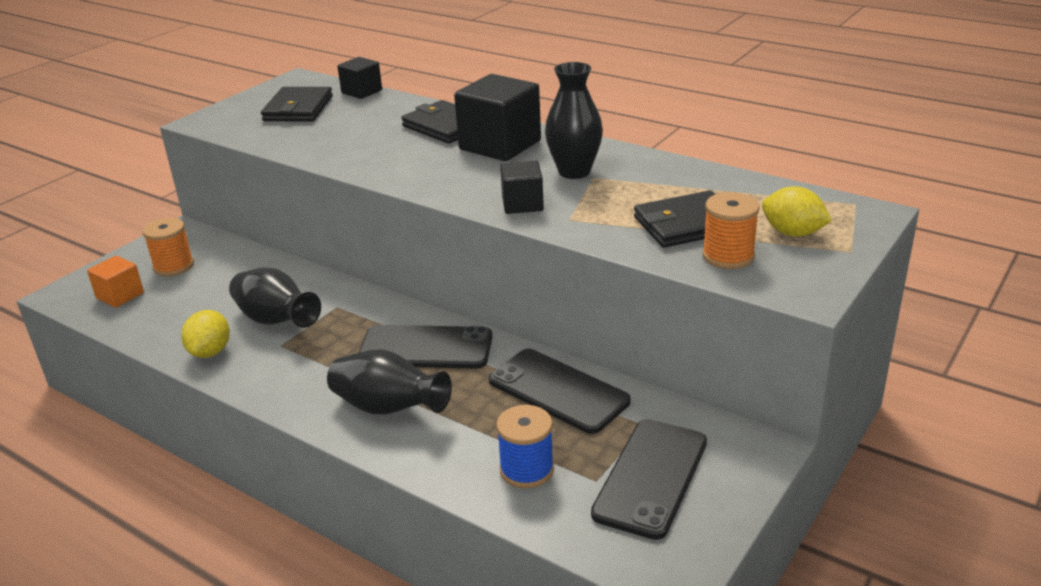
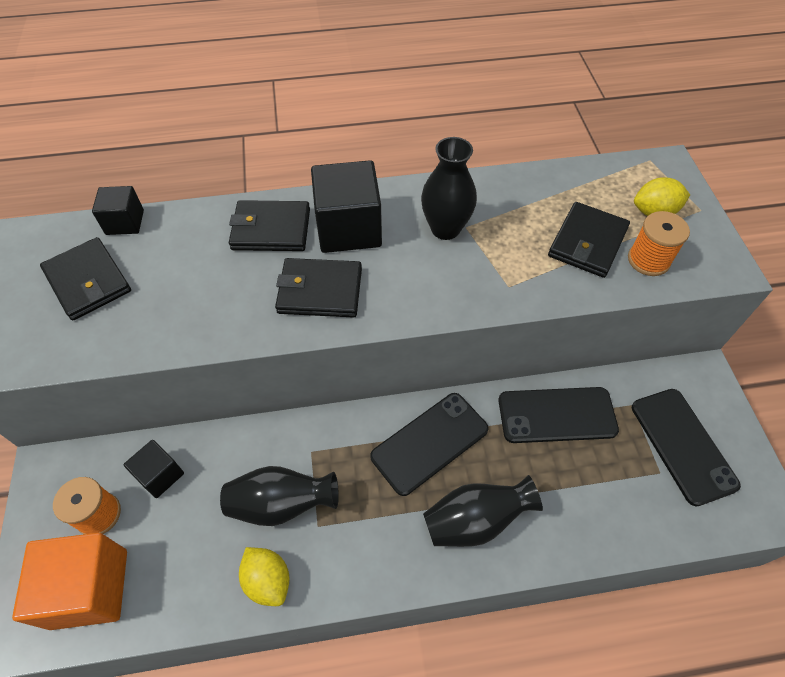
camera: 45 degrees left, 25 degrees up
orange cube [87,255,144,308] -> orange cube [12,533,127,630], size x1.78
blue spool [496,405,554,488] -> none
black cube [500,161,544,214] -> black cube moved to [123,440,184,498]
none -> black wallet [275,258,362,318]

